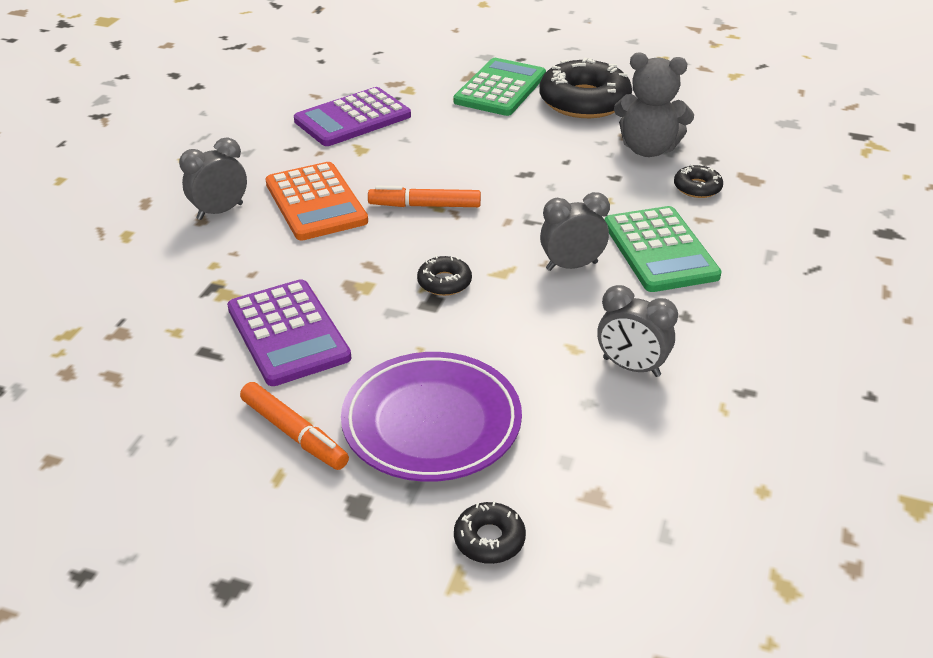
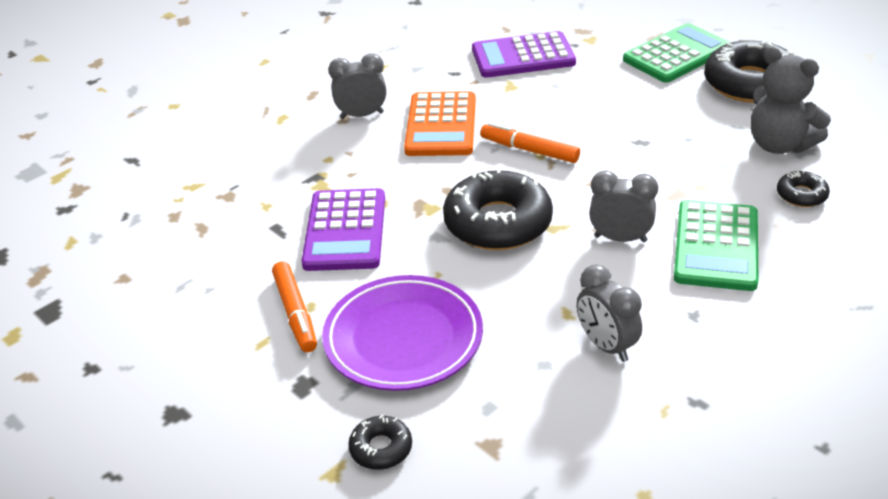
camera: 30 degrees right, 0 degrees up
black donut [417,255,472,296] -> black donut [443,167,553,250], size x2.15

